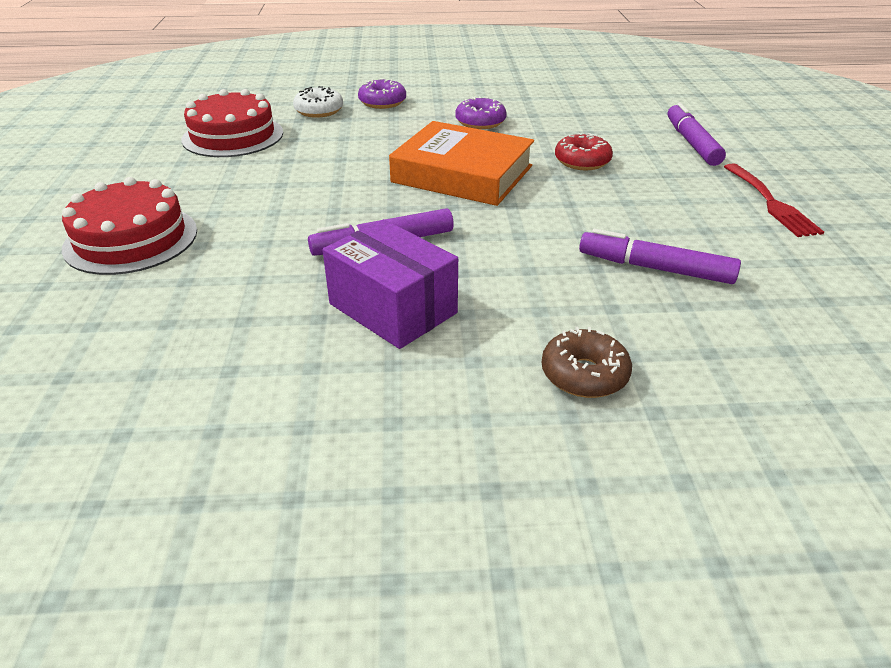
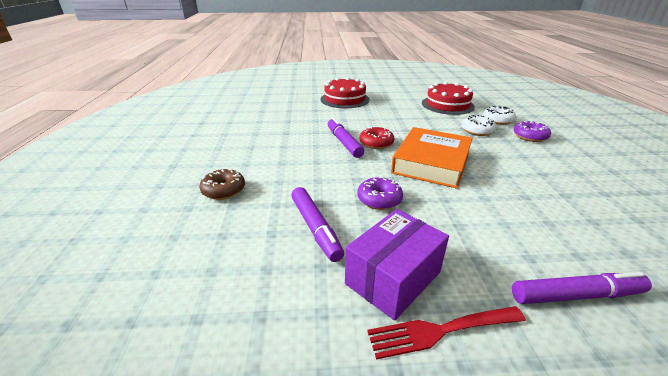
camera: 90 degrees right, 5 degrees down
purple box [323,219,458,349] -> purple box moved to [345,209,449,320]
purple donut [455,96,507,129] -> purple donut moved to [357,177,403,210]
red donut [555,133,613,170] -> red donut moved to [360,126,394,149]
purple marker [579,229,741,284] -> purple marker turned 135 degrees clockwise [291,187,344,262]
none -> white donut [462,115,496,136]

